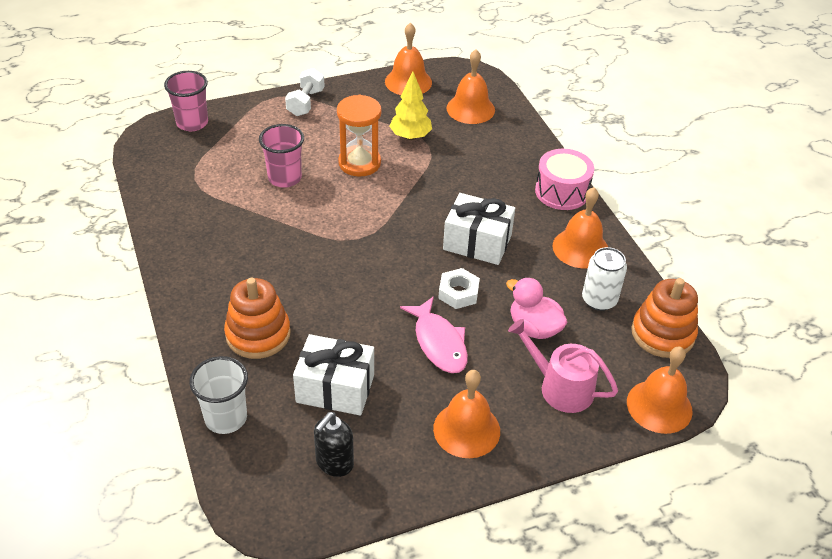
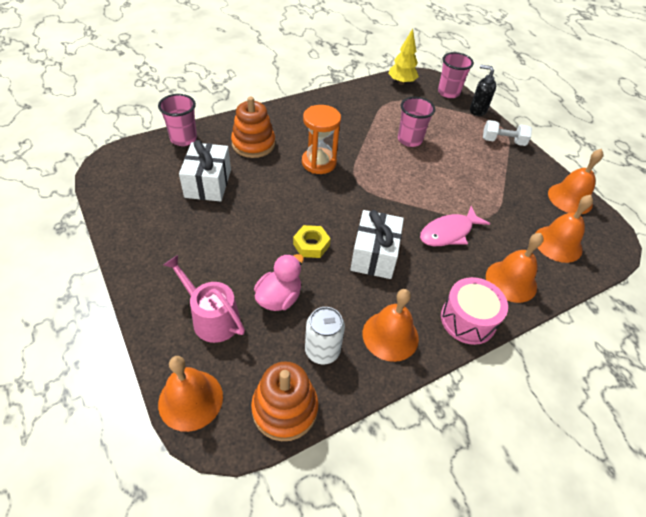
camera: 80 degrees right, 5 degrees up
white cup [189,356,248,434] -> pink cup [158,94,197,146]
black soap dispenser [314,412,354,477] -> black soap dispenser moved to [470,65,496,116]
orange hourglass [337,95,381,177] -> orange hourglass moved to [302,105,341,174]
yellow tree [389,71,432,140] -> yellow tree moved to [388,29,419,85]
pink fish [400,296,468,373] -> pink fish moved to [420,206,490,246]
orange bell [433,370,500,458] -> orange bell moved to [486,233,544,303]
white nut [438,268,480,309] -> yellow nut [293,225,331,258]
pink watering can [508,319,618,413] -> pink watering can turned 75 degrees counterclockwise [164,255,245,343]

